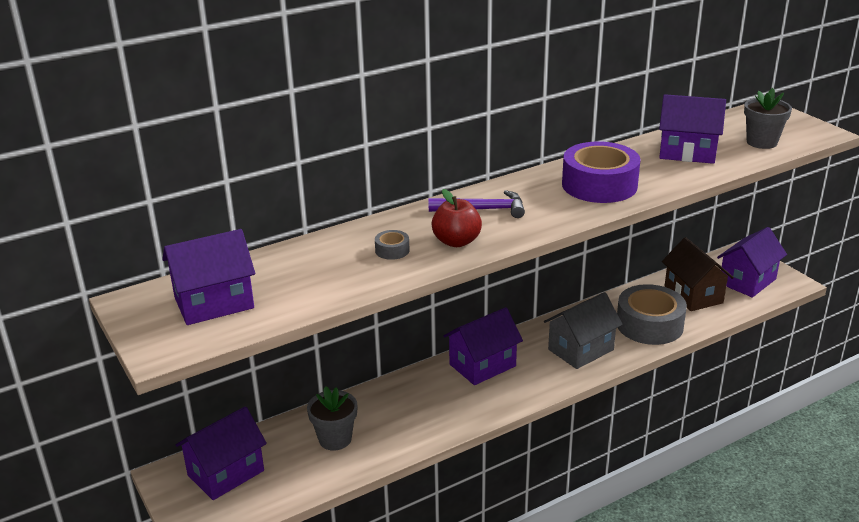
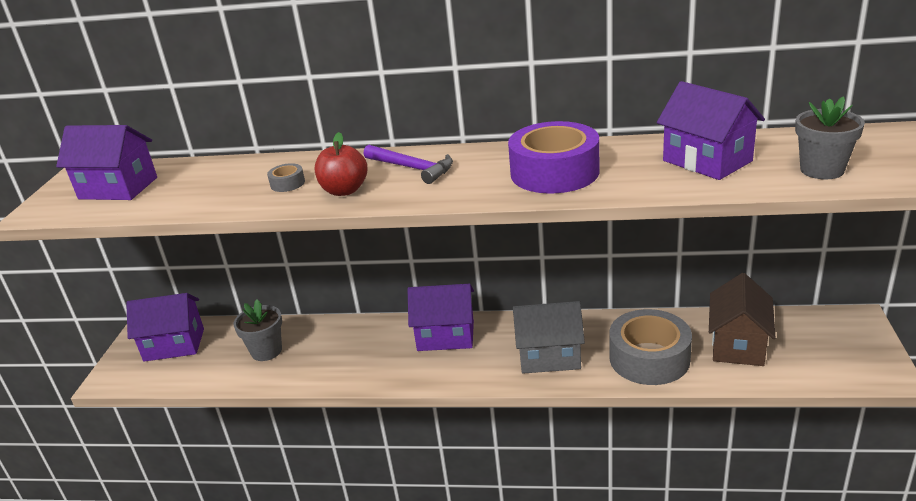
camera: 40 degrees right, 0 degrees up
purple house [717,227,787,298] -> none

